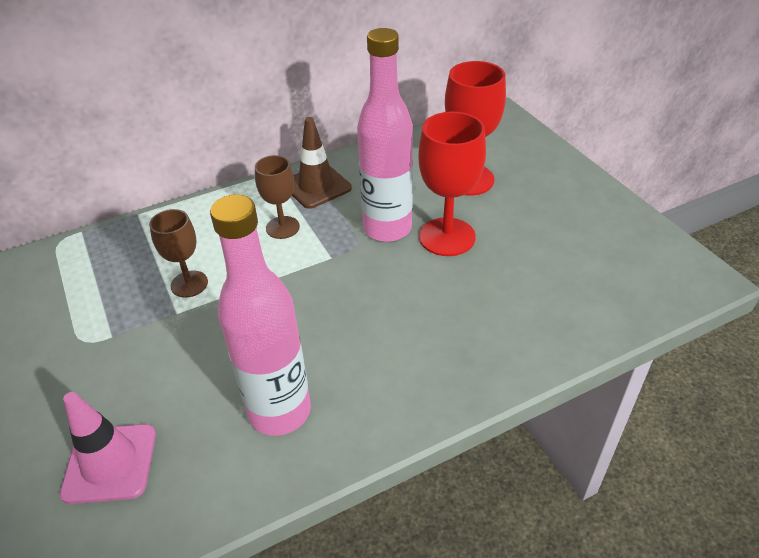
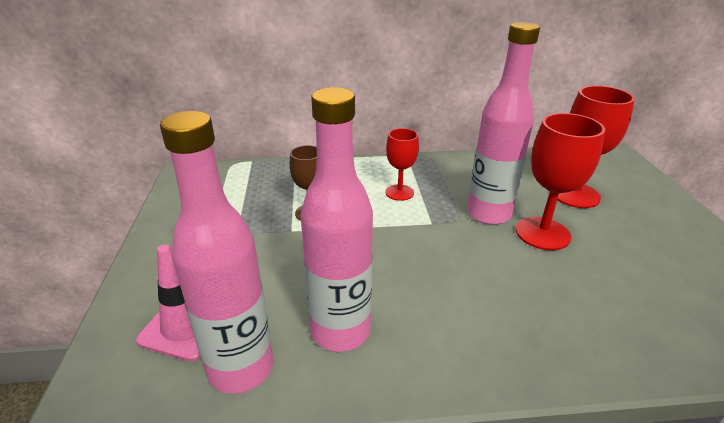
camera: 20 degrees right, 10 degrees down
brown goblet [255,155,300,239] -> red goblet [386,128,419,201]
brown traffic cone [292,117,352,209] -> none
none -> pink bottle [160,111,273,394]

